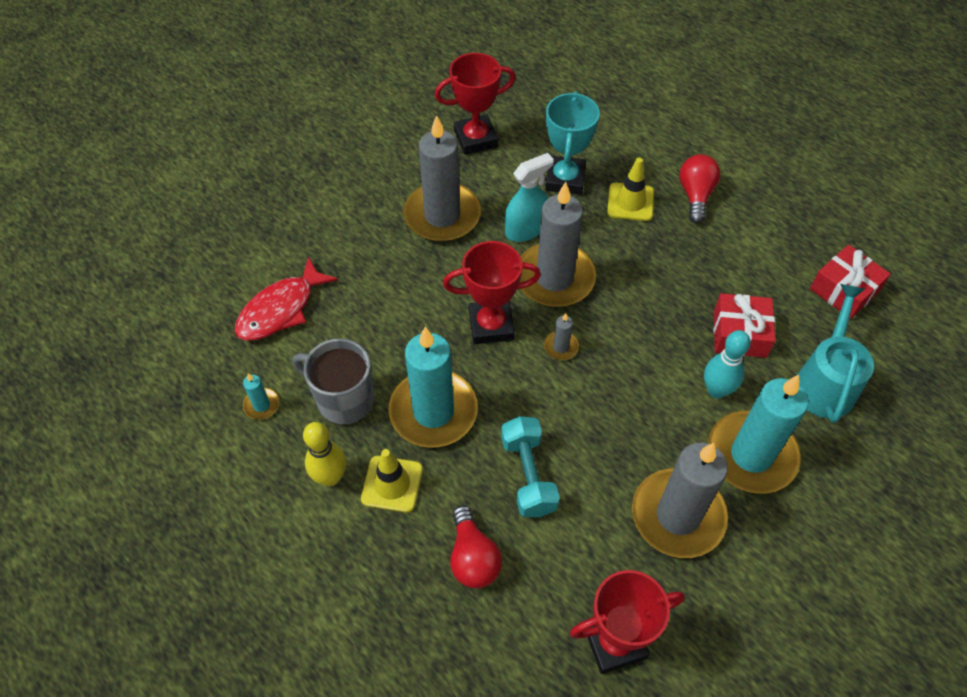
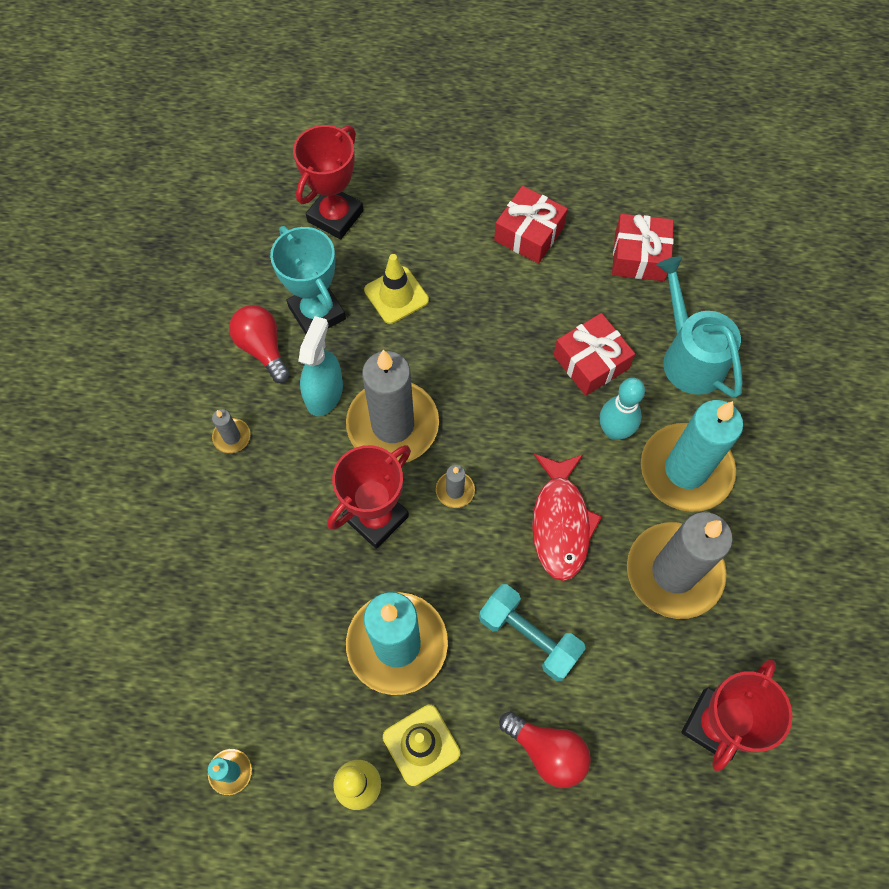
camera: 40 degrees left, 10 degrees up
red fish [235,256,338,341] -> red fish moved to [532,454,602,581]
grey mug [293,338,374,424] -> none
grey candle [403,115,481,242] -> grey candle [212,409,250,453], size x0.41
red trophy [435,53,516,155] -> red trophy moved to [293,125,364,239]
red light bulb [679,154,720,223] -> red light bulb moved to [229,305,290,383]
none -> red gift [494,186,568,264]

